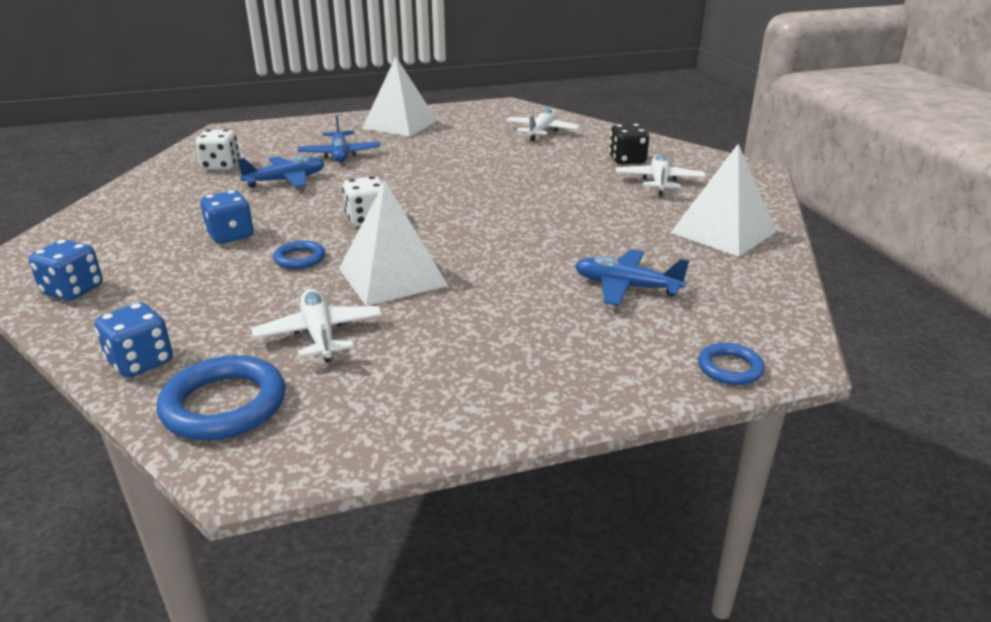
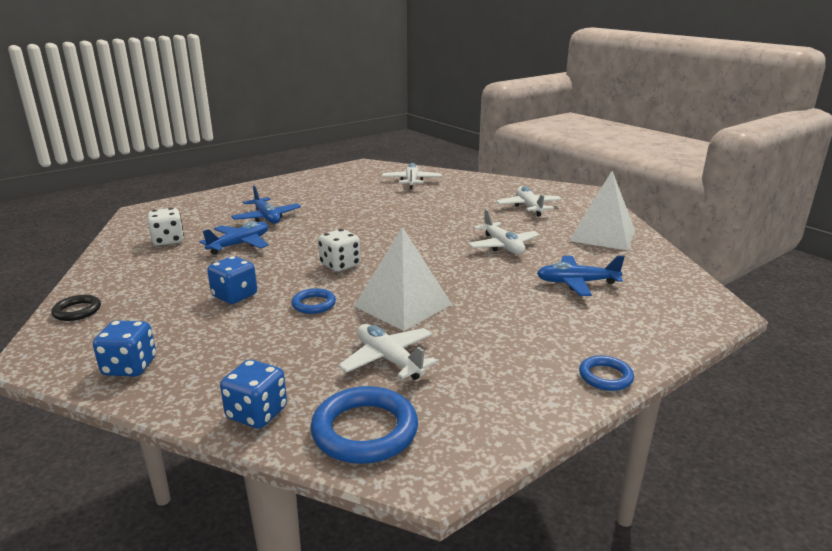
camera: 20 degrees left, 5 degrees down
white pyramid [362,57,437,137] -> none
black dice [609,124,649,164] -> none
blue ring [698,343,765,385] -> blue ring moved to [579,355,634,391]
none -> black ring [51,295,101,321]
none -> white plane [468,209,540,254]

